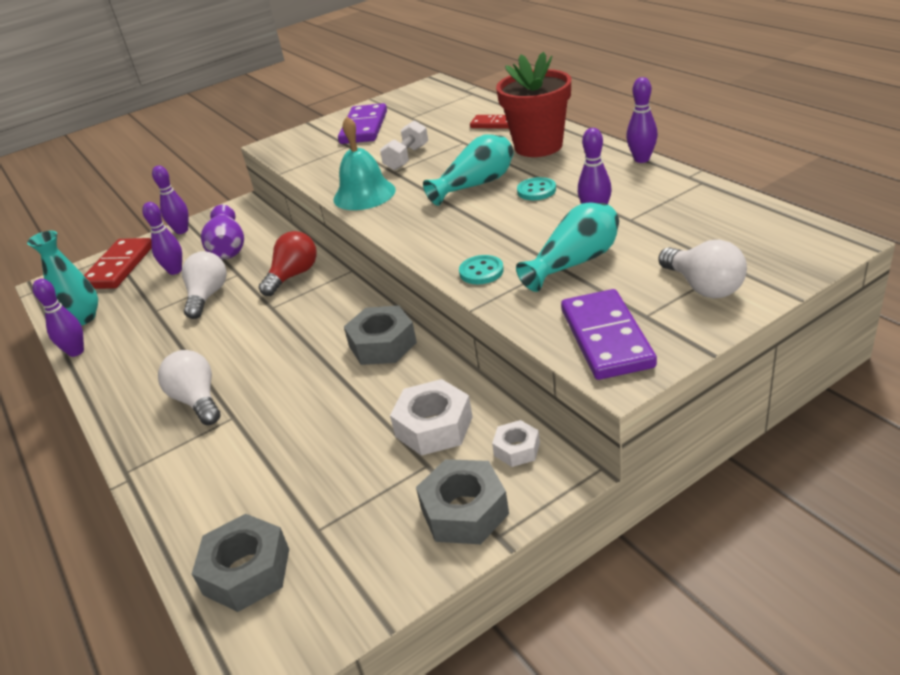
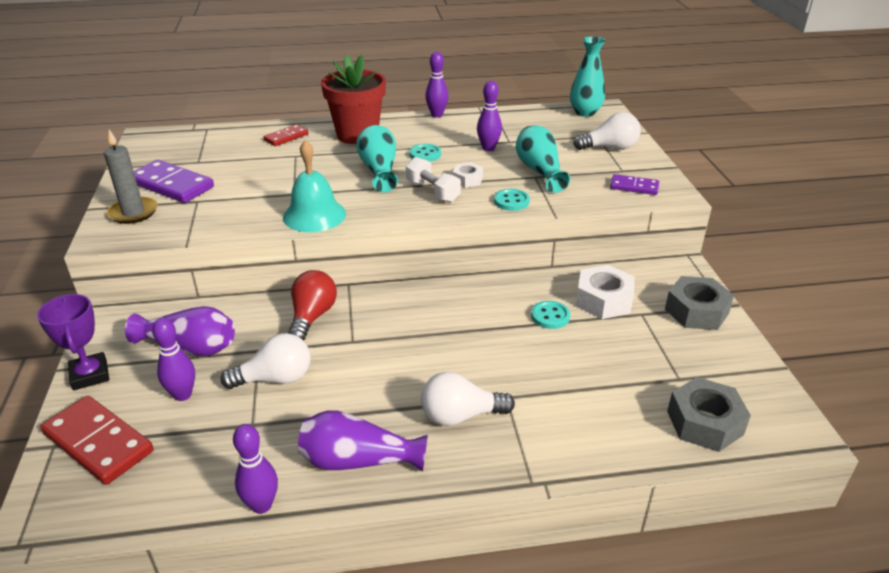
camera: 70 degrees left, 0 degrees up
turquoise vase [27,231,98,326] -> turquoise vase moved to [570,36,606,117]
purple bowling pin [152,165,189,234] -> purple trophy [37,294,109,391]
white light bulb [182,251,227,319] -> white light bulb turned 135 degrees clockwise [221,333,311,389]
red light bulb [259,231,317,296] -> red light bulb turned 45 degrees clockwise [288,270,337,341]
grey nut [344,305,417,365] -> none
white dumbbell [380,120,428,170] -> white dumbbell moved to [406,157,461,203]
white nut [492,420,540,467] -> white nut moved to [453,162,483,188]
purple domino [561,289,657,380] -> purple domino [610,174,659,195], size x0.57
none -> grey candle [104,130,158,224]
none -> purple vase [298,410,428,472]
none -> turquoise button [531,301,570,329]

